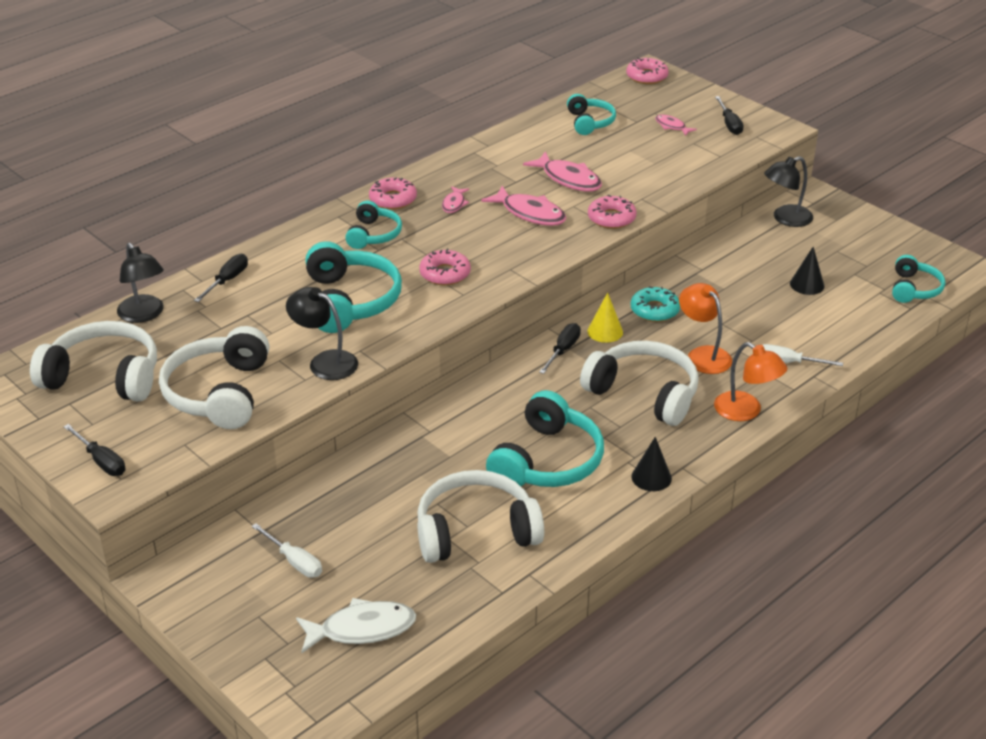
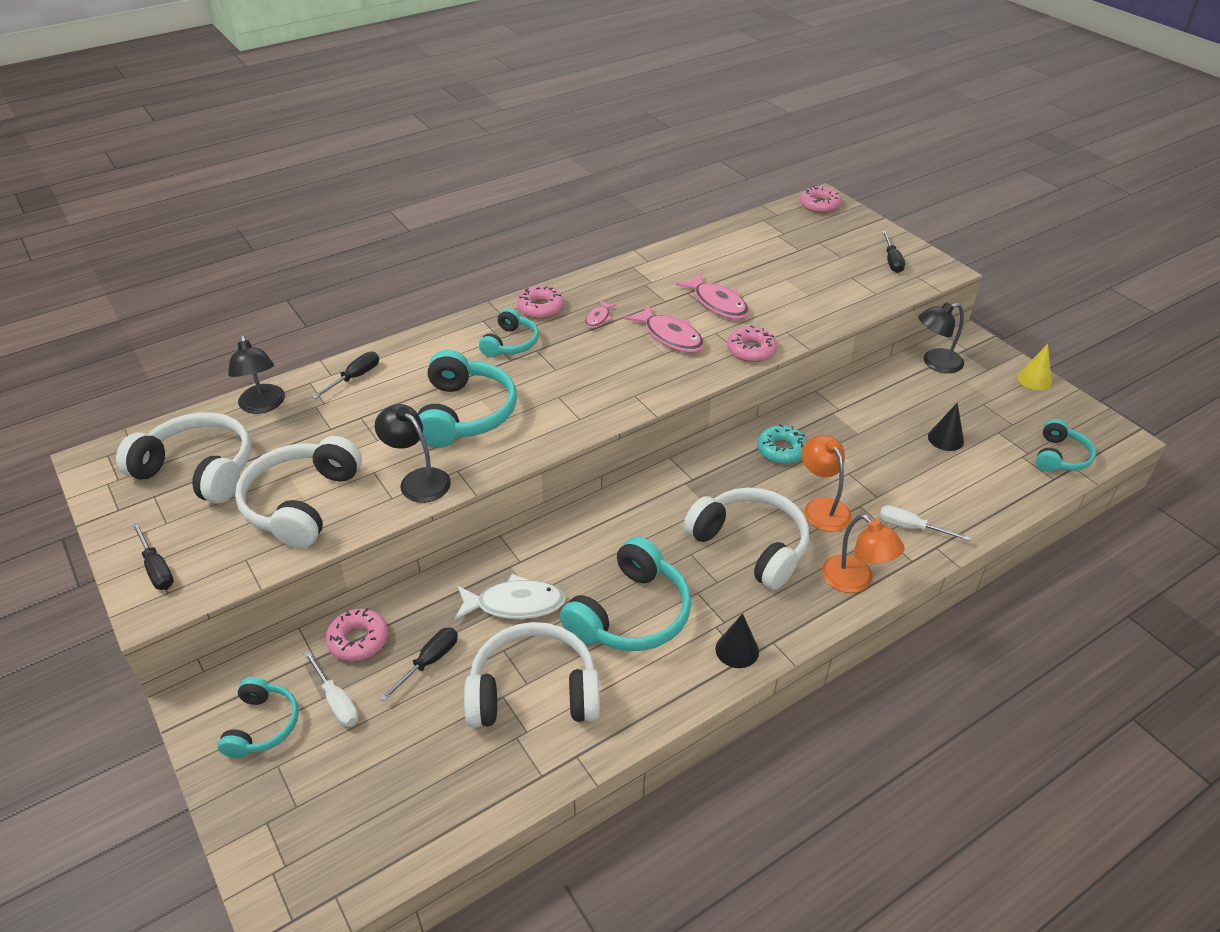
camera: 10 degrees right, 5 degrees up
white fish [296,598,416,653] -> white fish moved to [455,574,566,620]
pink donut [419,248,471,285] -> pink donut moved to [326,608,388,661]
black screwdriver [539,323,581,374] -> black screwdriver moved to [380,627,458,702]
turquoise headphones [567,94,616,135] -> turquoise headphones moved to [218,677,299,758]
yellow cone [587,292,623,343] -> yellow cone moved to [1017,344,1052,390]
pink fish [655,115,697,136] -> none

